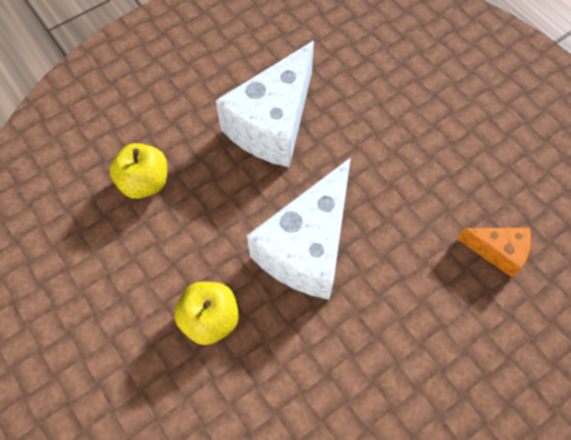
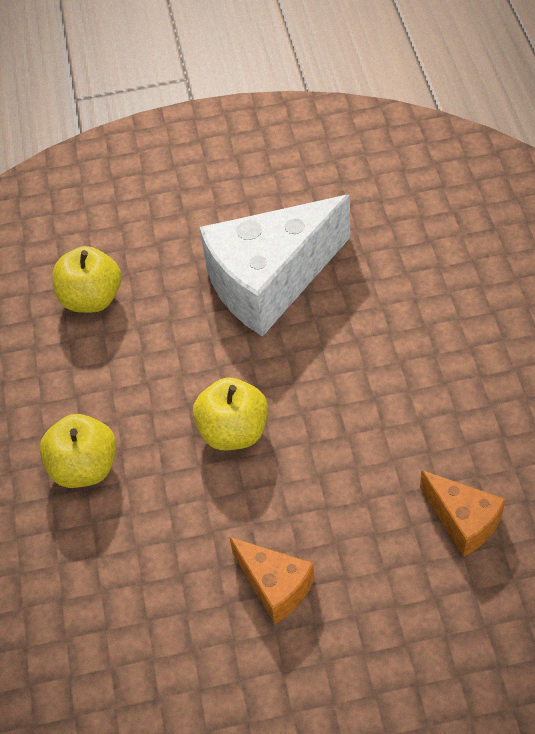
camera: 30 degrees right, 10 degrees down
white cheese [247,157,351,300] -> yellow apple [193,377,268,450]
none -> orange cheese [229,537,315,624]

